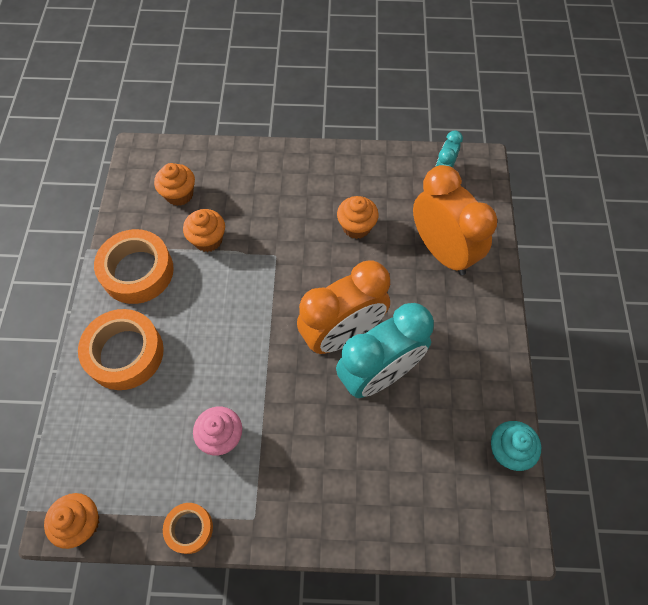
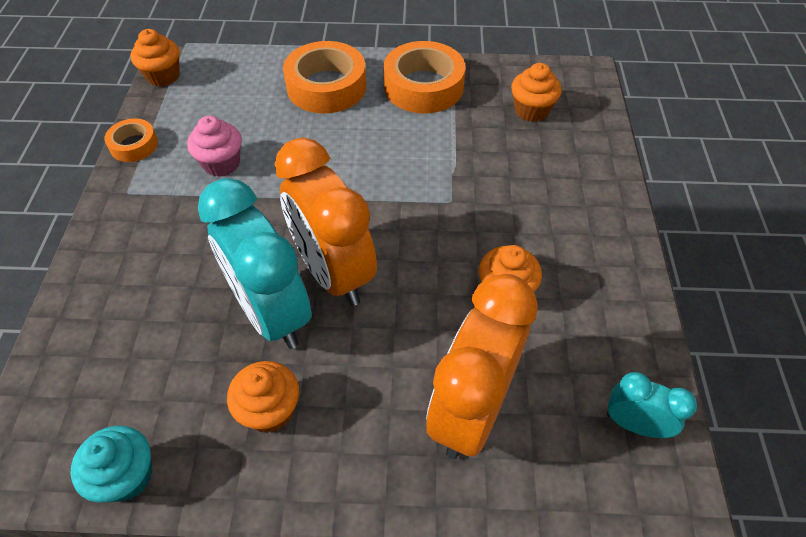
camera: 90 degrees right, 10 degrees down
orange cupcake [183,209,225,252] -> orange cupcake moved to [227,361,299,433]
orange clock [413,165,497,275] -> orange clock turned 150 degrees clockwise [426,274,537,459]

